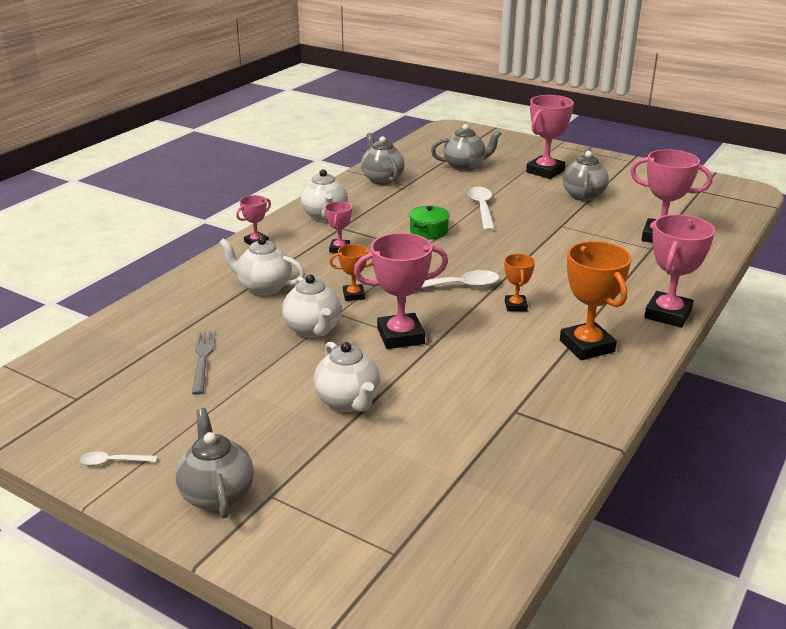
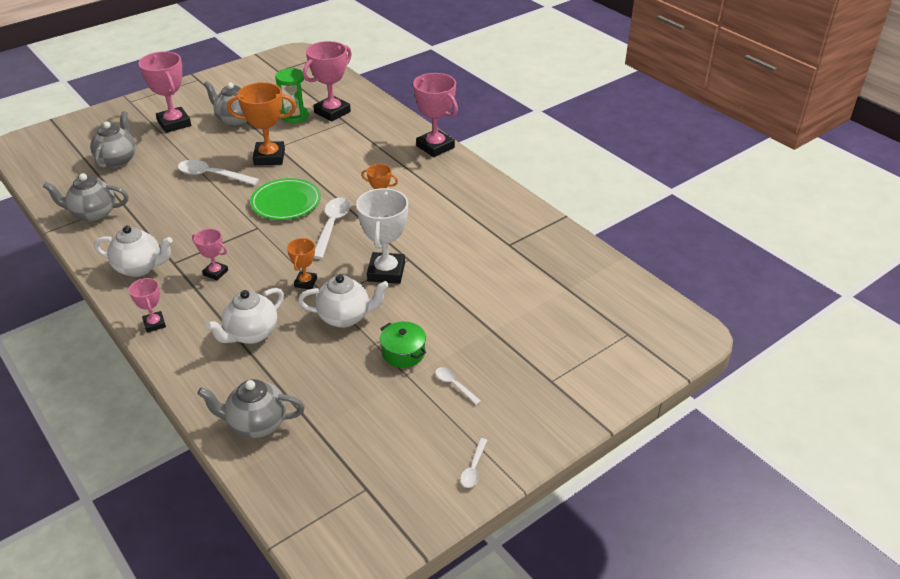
camera: 70 degrees left, 10 degrees up
grey teapot [175,408,254,518] -> grey teapot moved to [197,379,305,438]
grey fork [192,331,216,395] -> none
white teapot [314,342,380,412] -> none
pink trophy [354,233,448,349] -> white trophy [356,188,408,284]
green pot [409,206,450,239] -> green pot moved to [380,322,426,368]
orange trophy [560,241,631,360] -> orange trophy moved to [227,82,297,165]
none -> green plate [250,178,321,220]
none -> green hourglass [275,68,309,123]
none -> white spoon [435,367,481,405]

